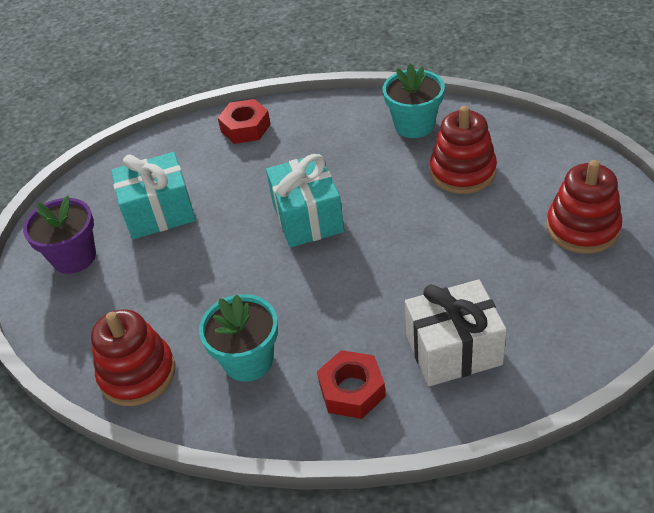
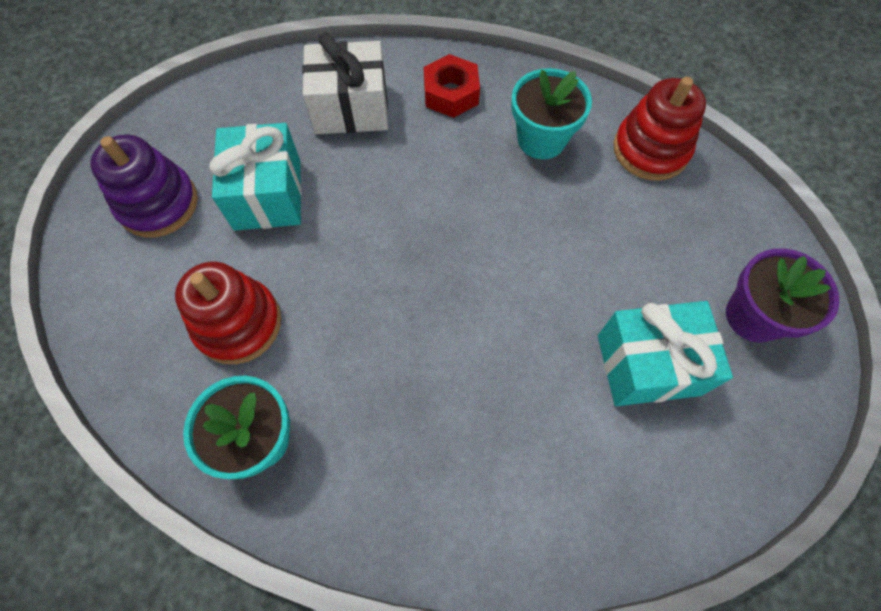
camera: 175 degrees left, 20 degrees up
red nut [218,99,271,144] -> none
turquoise gift [266,154,344,248] -> turquoise gift moved to [209,123,302,231]
red stacking toy [546,160,622,254] -> purple stacking toy [90,135,198,238]

